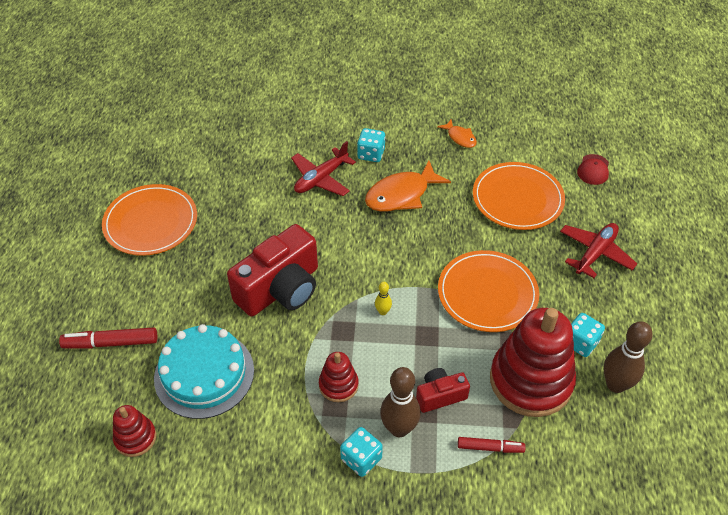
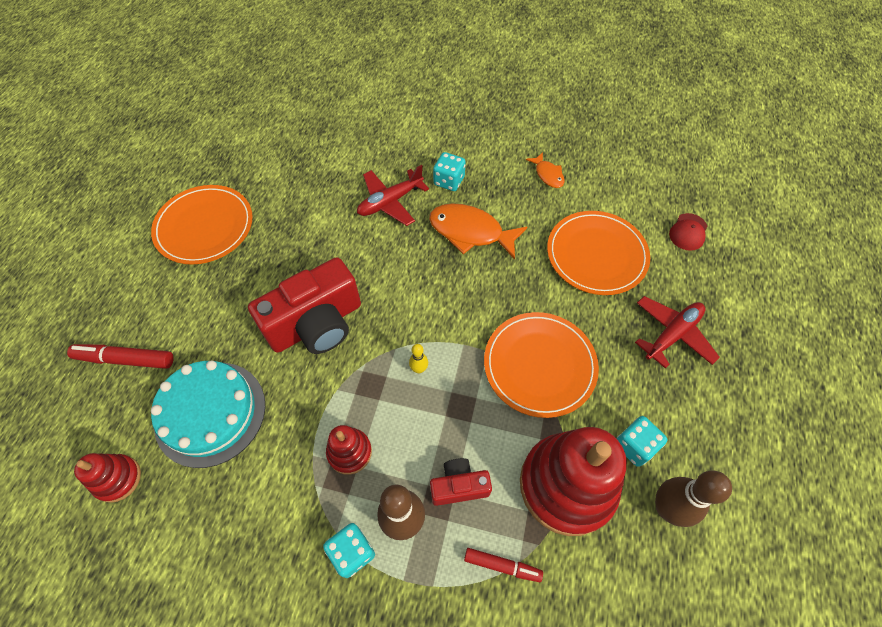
camera: 10 degrees right, 10 degrees up
orange fish [365,160,451,212] -> orange fish turned 45 degrees clockwise [429,203,527,260]

